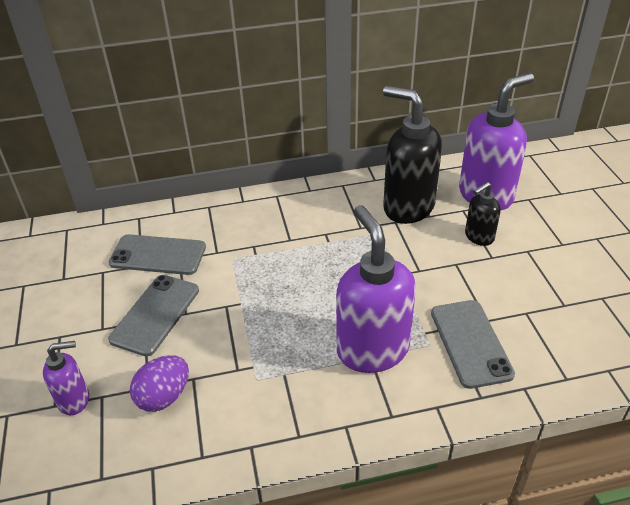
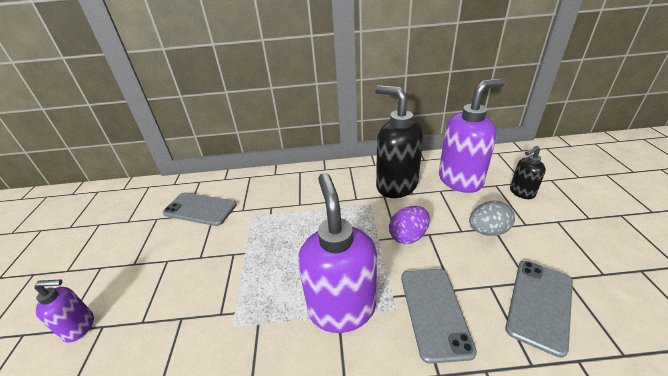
camera: 10 degrees right, 5 degrees down
grey phone [108,275,199,357] -> grey phone moved to [506,261,573,358]
purple egg [130,355,189,412] -> purple egg moved to [389,206,430,244]
black soap dispenser [465,182,501,246] -> black soap dispenser moved to [510,146,546,199]
none -> grey egg [469,201,515,236]

